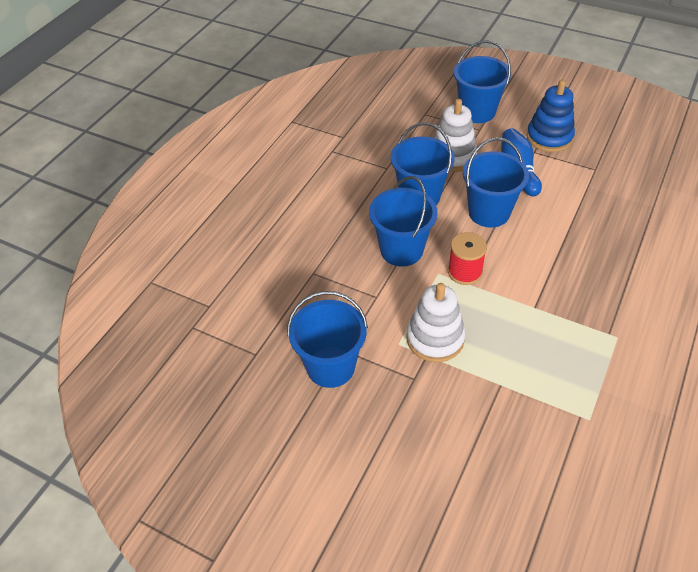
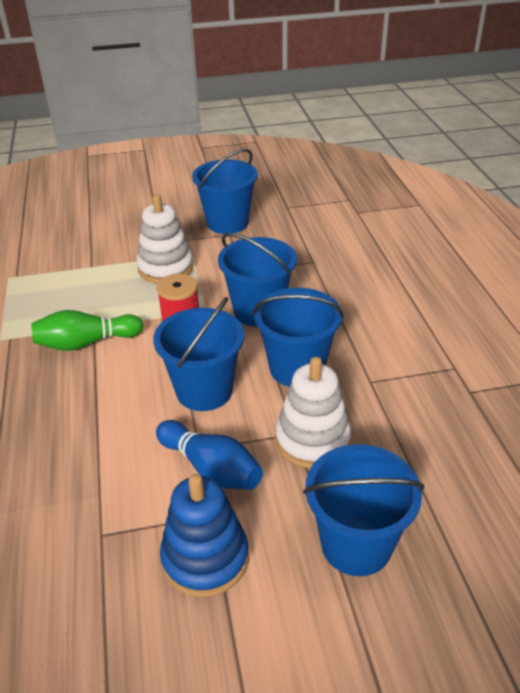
camera: 140 degrees right, 10 degrees down
none -> green bowling pin [31,310,143,351]

